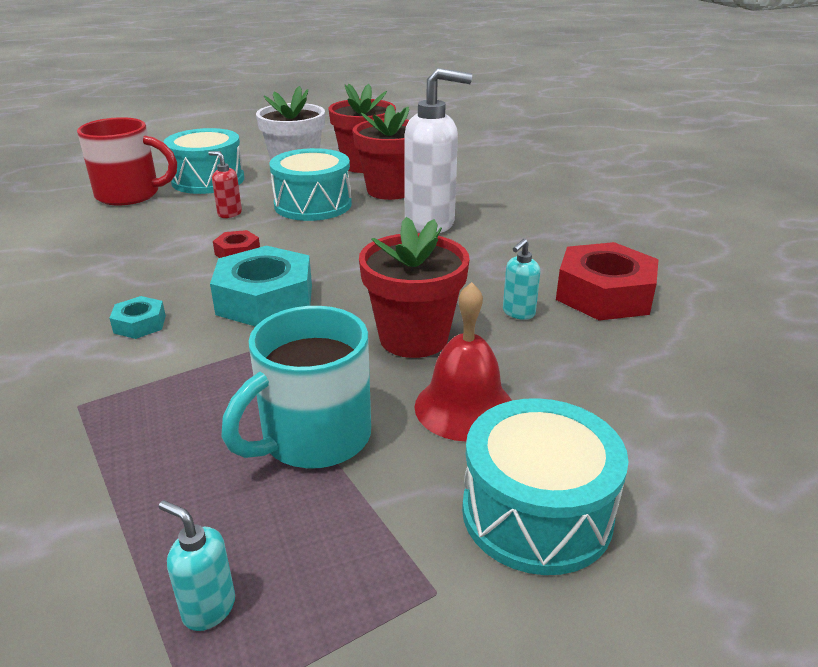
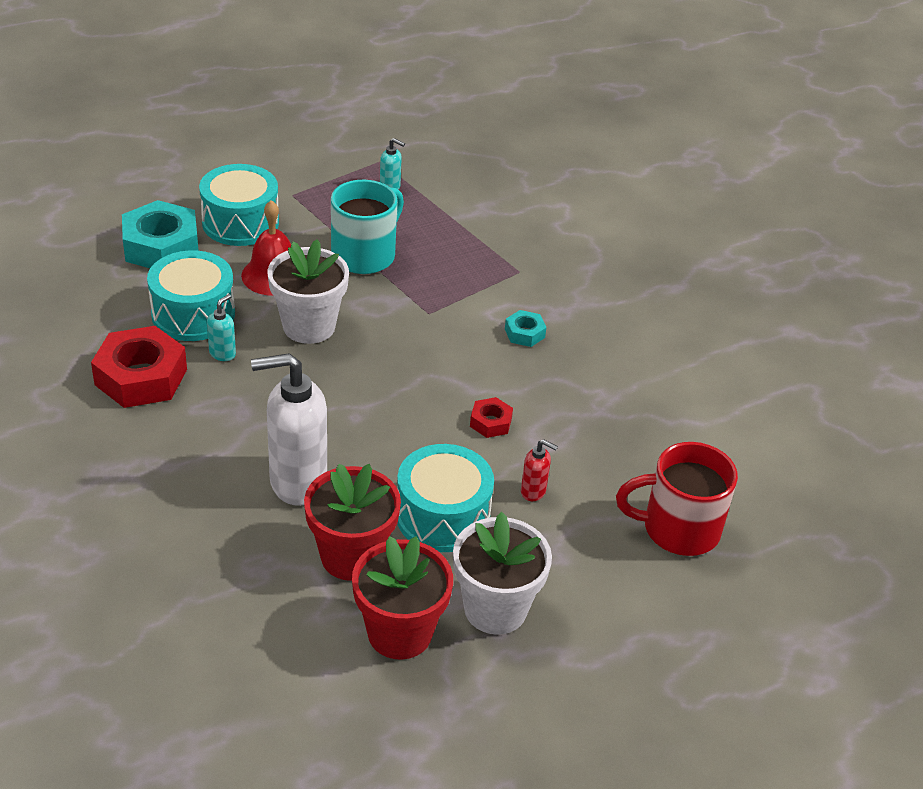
camera: 170 degrees right, 10 degrees up
turquoise drum [163,128,244,194] -> turquoise drum moved to [147,250,235,341]
turquoise nut [210,246,312,326] -> turquoise nut moved to [122,200,198,268]
red flower pot [359,217,470,358] -> white flower pot [267,239,349,344]

